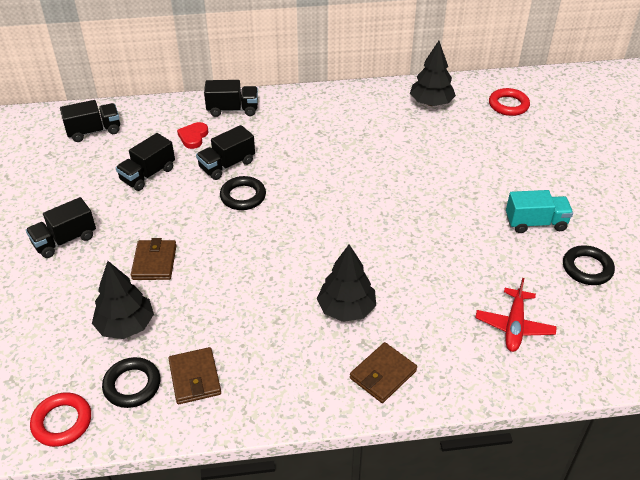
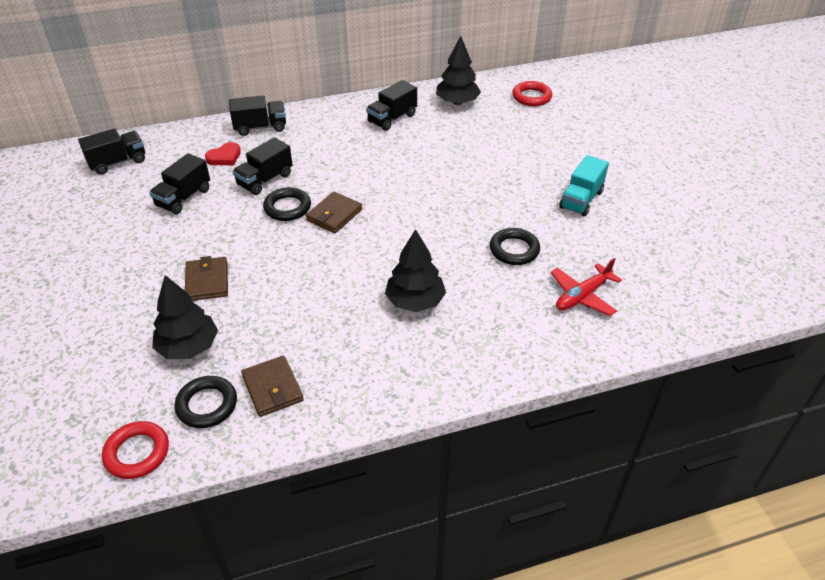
camera: 10 degrees left, 0 degrees up
black truck [26,197,96,258] -> black truck moved to [366,80,417,131]
red heart [177,122,208,149] -> red heart turned 135 degrees counterclockwise [205,142,241,165]
brown wallet [350,342,417,403] -> brown wallet moved to [306,192,362,233]
red plane [475,278,557,352] -> red plane turned 45 degrees clockwise [551,258,622,316]
turquoise truck [506,190,573,233] -> turquoise truck turned 135 degrees clockwise [559,155,609,216]
black ring [563,245,615,285] -> black ring moved to [490,228,540,265]

